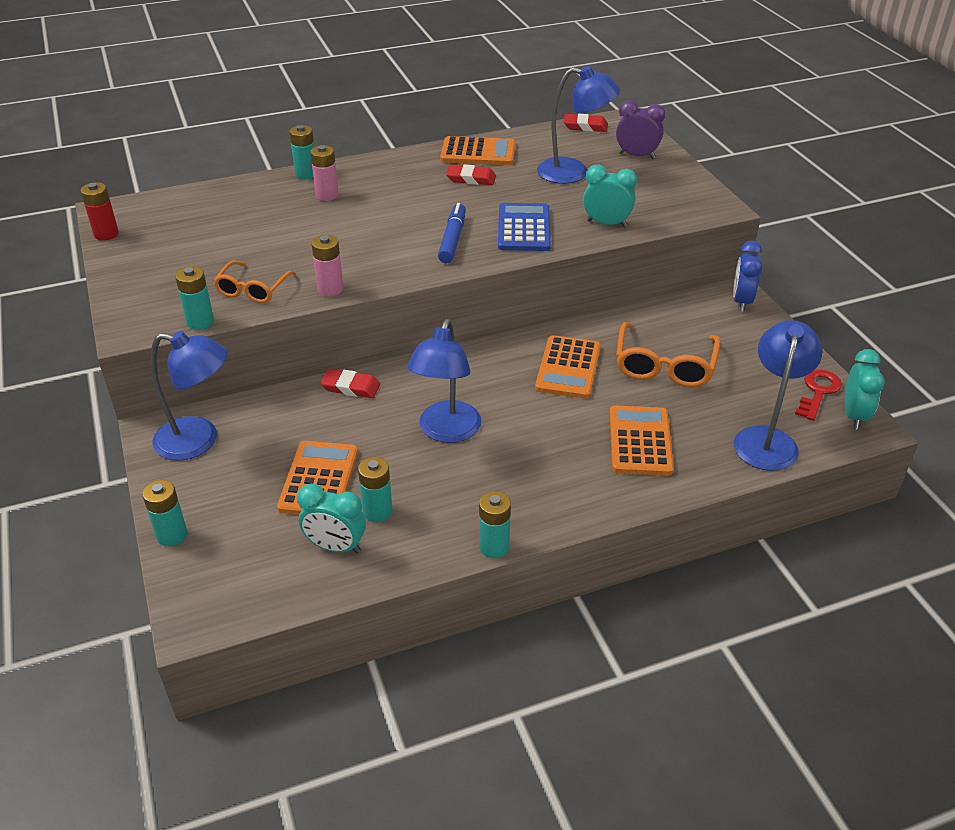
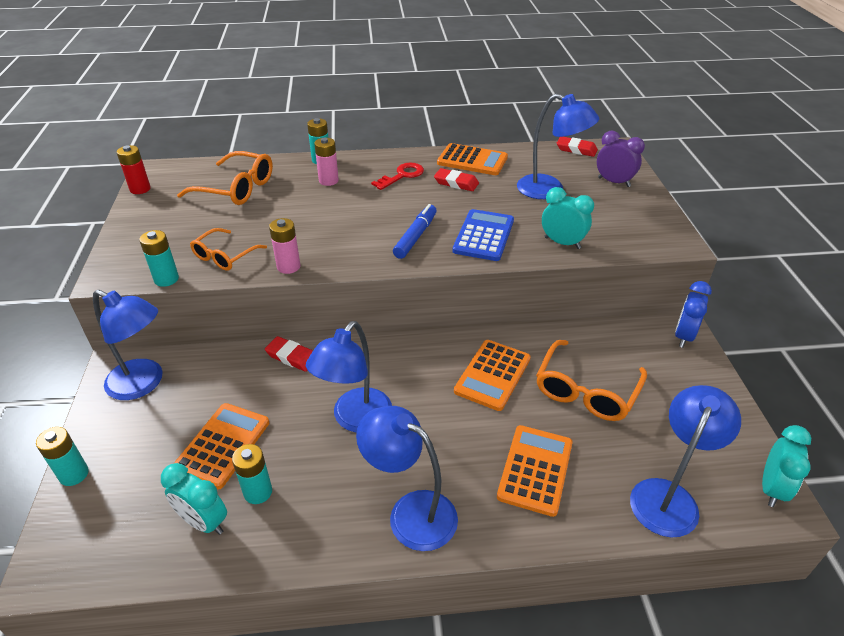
camera: 15 degrees right, 0 degrees up
turquoise battery [479,491,511,558] -> none
red key [795,369,842,421] -> red key moved to [371,162,424,190]
none -> orange glasses [177,151,273,205]
none -> blue lamp [356,406,458,551]

